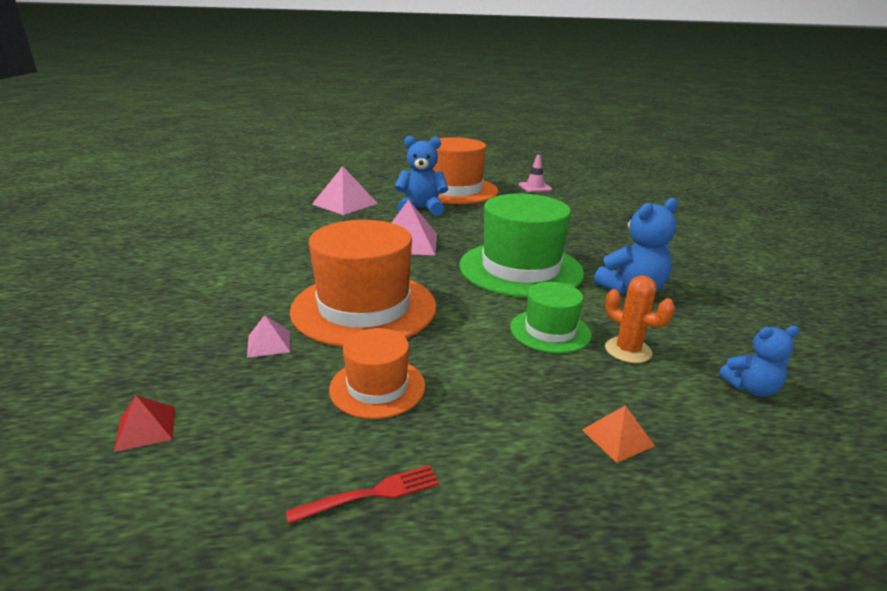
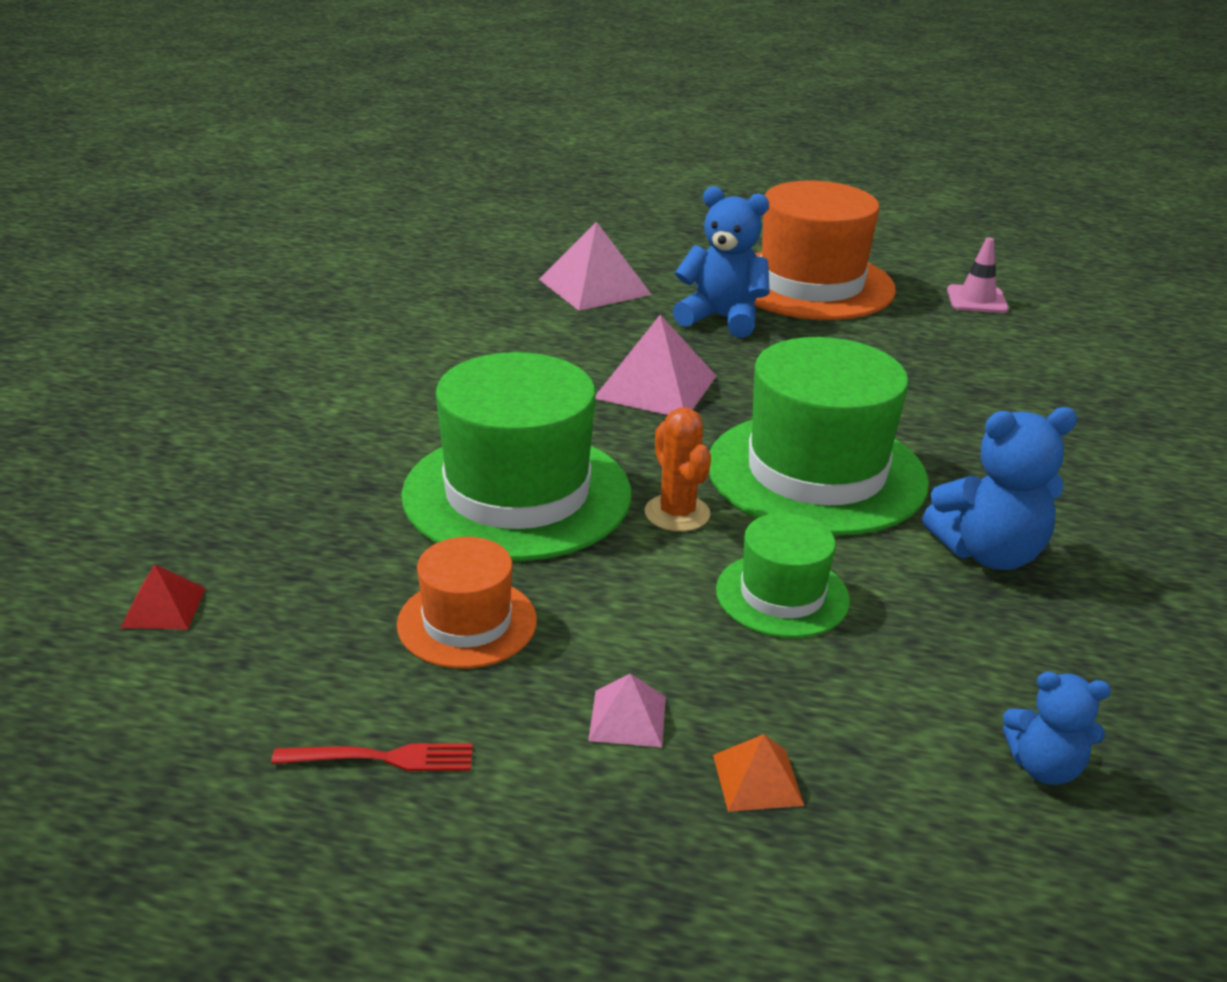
camera: 20 degrees right, 5 degrees up
pink pyramid [247,315,290,358] -> pink pyramid moved to [588,673,666,747]
orange hat [290,220,436,347] -> green hat [401,352,632,561]
orange cactus [605,275,675,363] -> orange cactus moved to [645,407,711,532]

